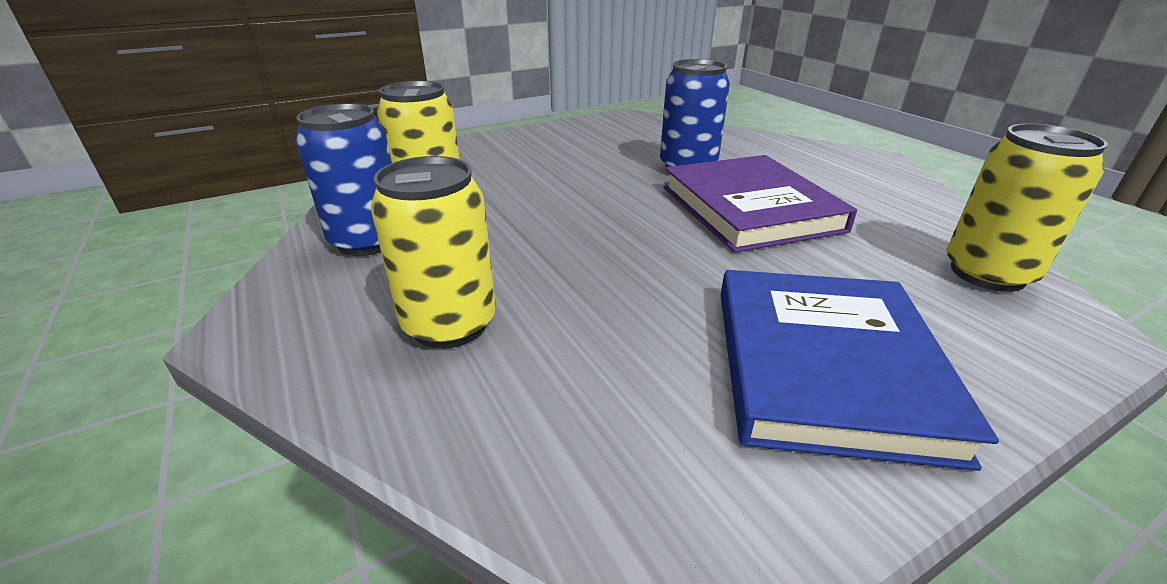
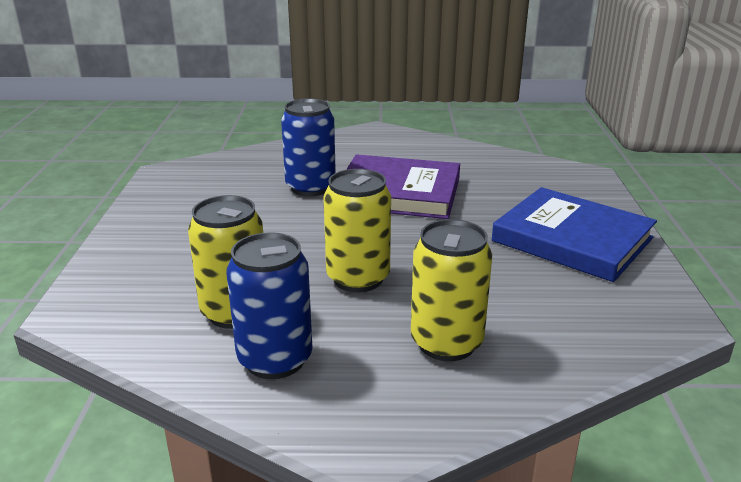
camera: 60 degrees left, 5 degrees down
yellow can [946,123,1108,292] -> yellow can moved to [323,169,391,292]

